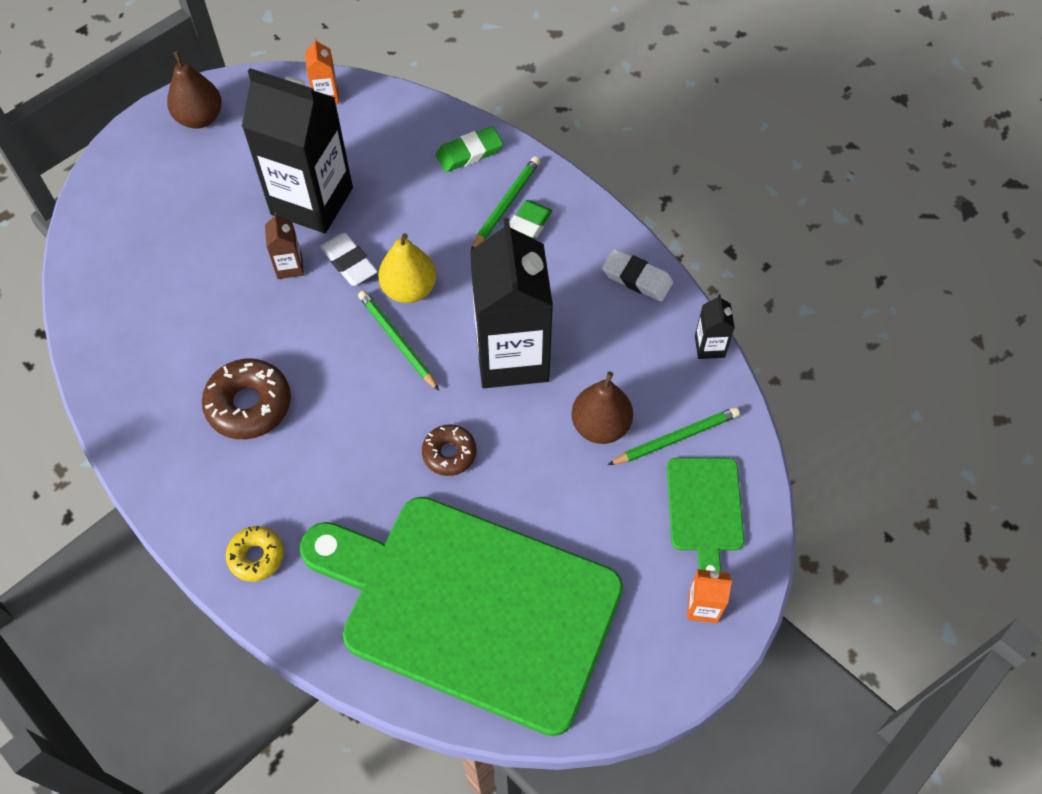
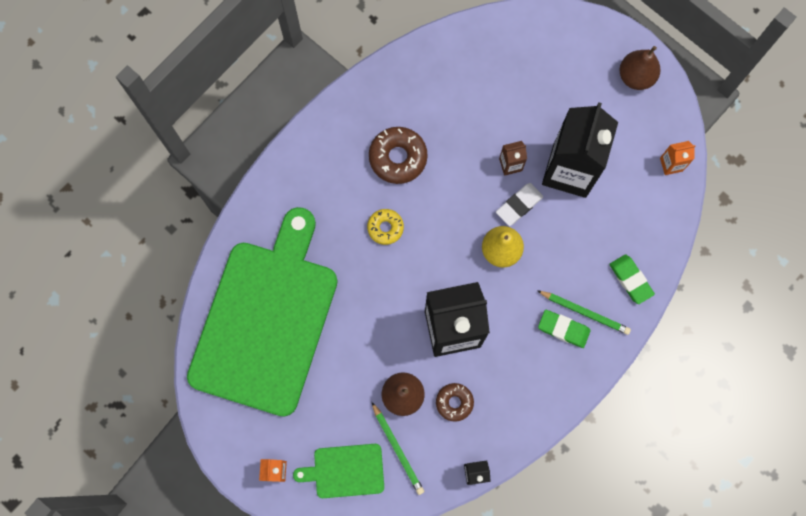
camera: 85 degrees right, 15 degrees up
yellow donut [226,526,284,582] -> yellow donut moved to [367,209,404,245]
green pencil [358,290,439,391] -> none
brown donut [422,425,477,476] -> brown donut moved to [436,383,474,422]
white eraser [602,249,673,302] -> none

